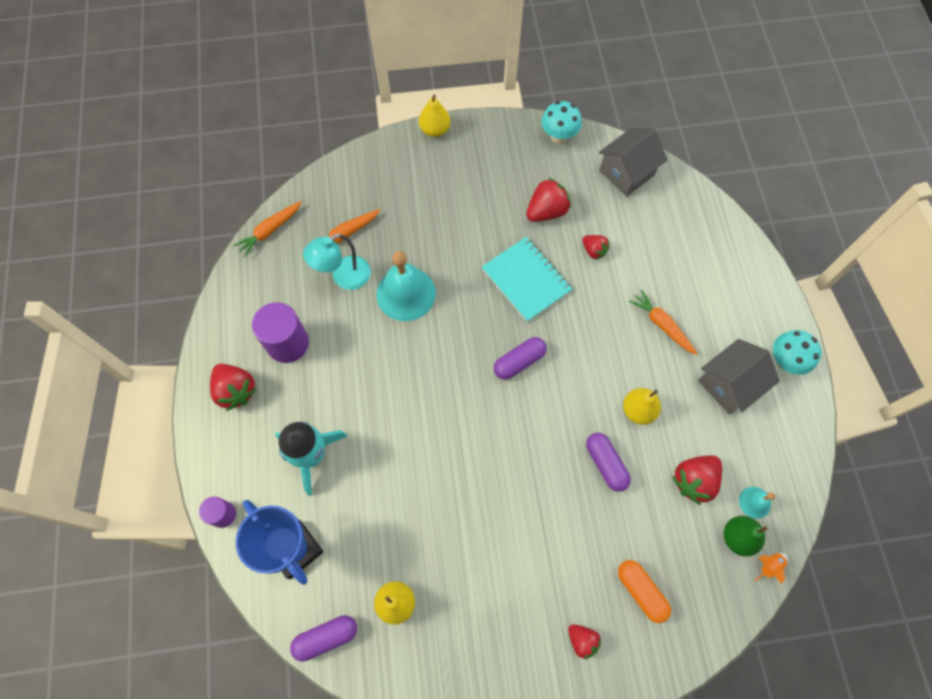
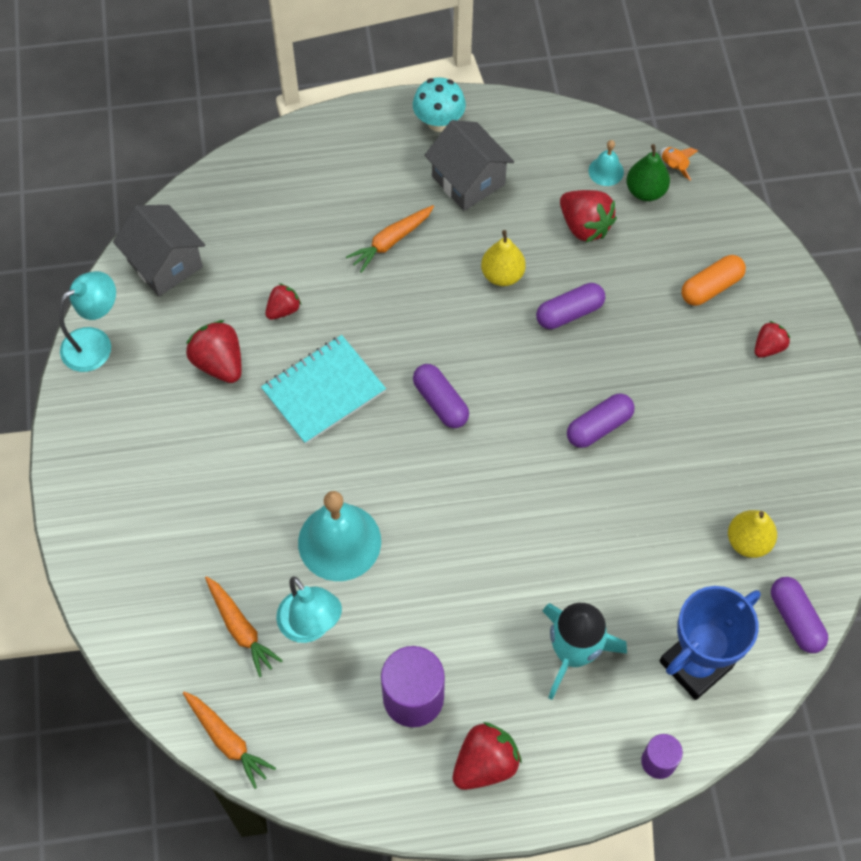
camera: 90 degrees left, 5 degrees down
yellow pear [419,95,450,137] -> none
turquoise mushroom [541,101,582,143] -> turquoise lamp [59,271,116,372]
none -> purple capsule [567,393,635,448]

